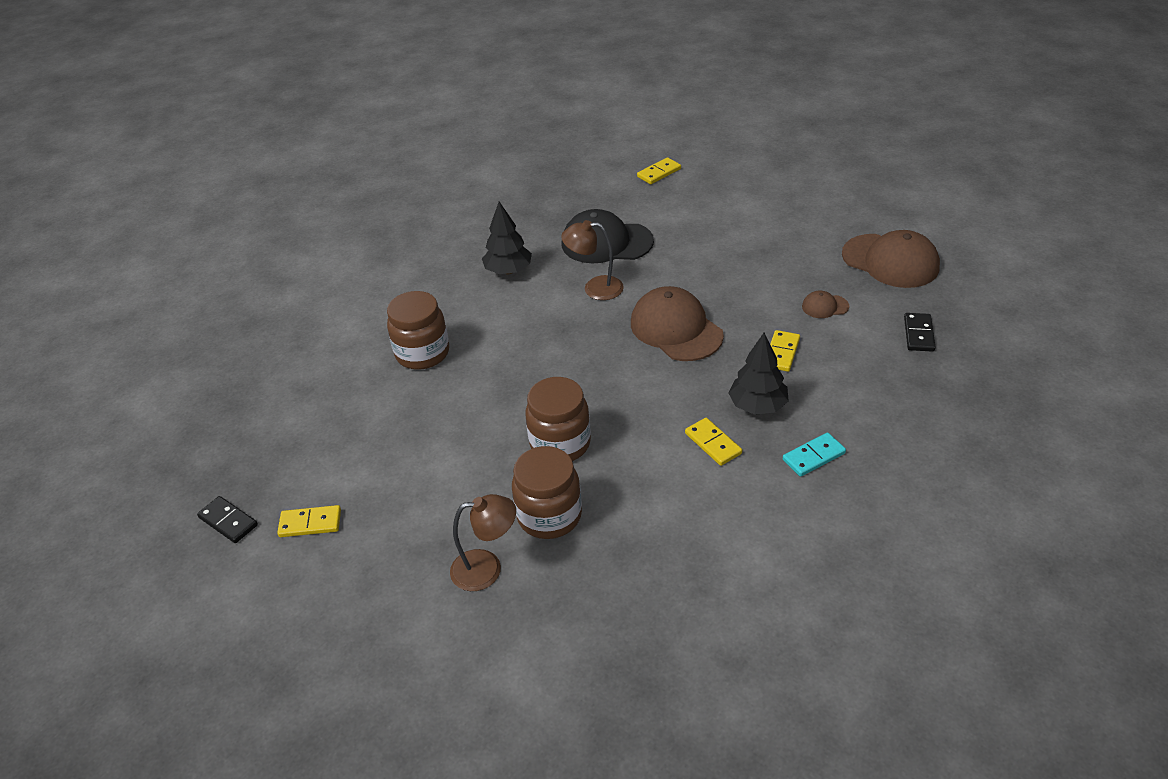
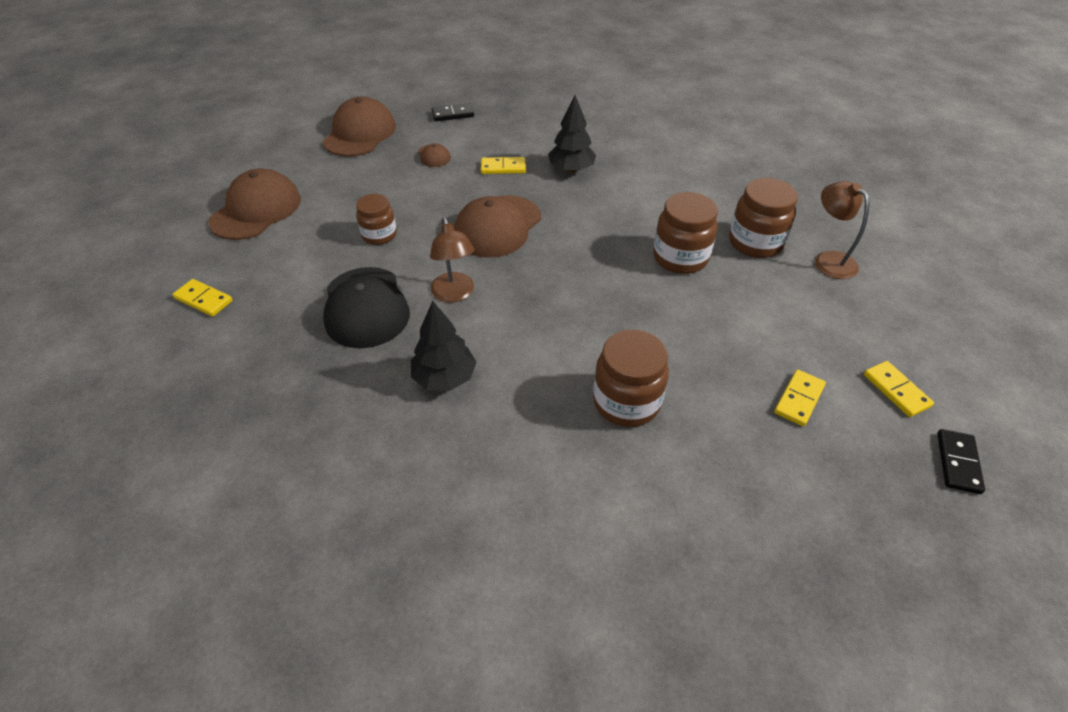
camera: 115 degrees left, 5 degrees up
yellow domino [685,418,742,466] -> yellow domino moved to [774,370,826,426]
turquoise domino [783,433,846,477] -> none
none -> brown cap [208,169,301,240]
none -> brown jar [356,194,397,245]

